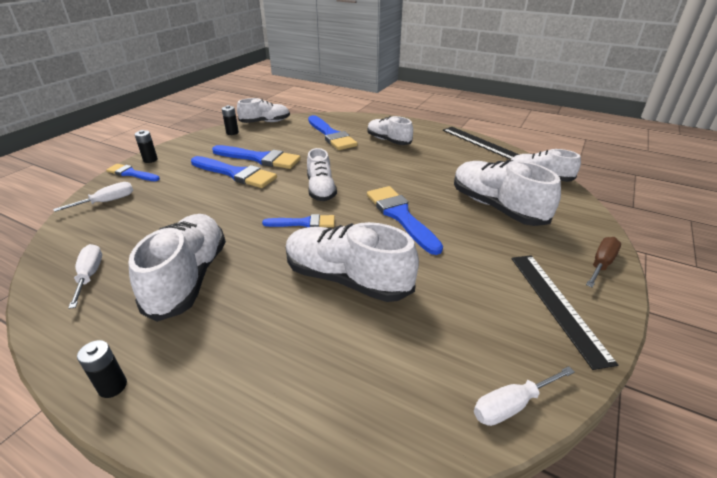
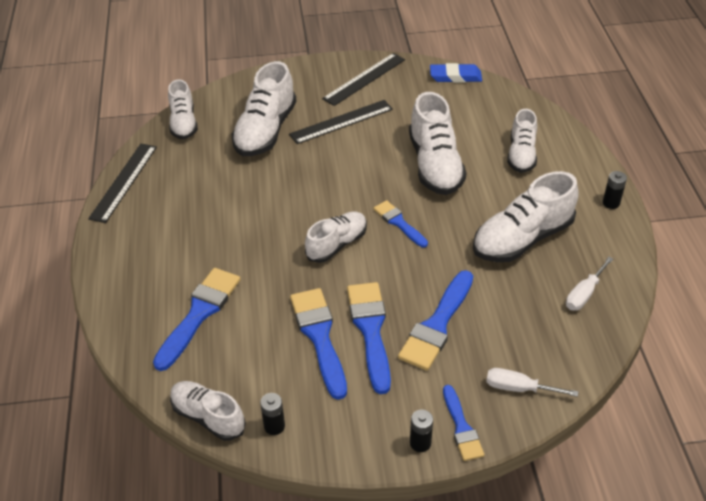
camera: 125 degrees left, 10 degrees up
white shoe [367,116,413,145] -> white shoe moved to [507,109,537,173]
blue brush [367,186,443,255] -> blue brush moved to [398,270,473,371]
white screwdriver [474,366,575,426] -> blue eraser [430,63,482,83]
brown screwdriver [586,237,621,288] -> none
none -> black ruler [289,100,393,144]

